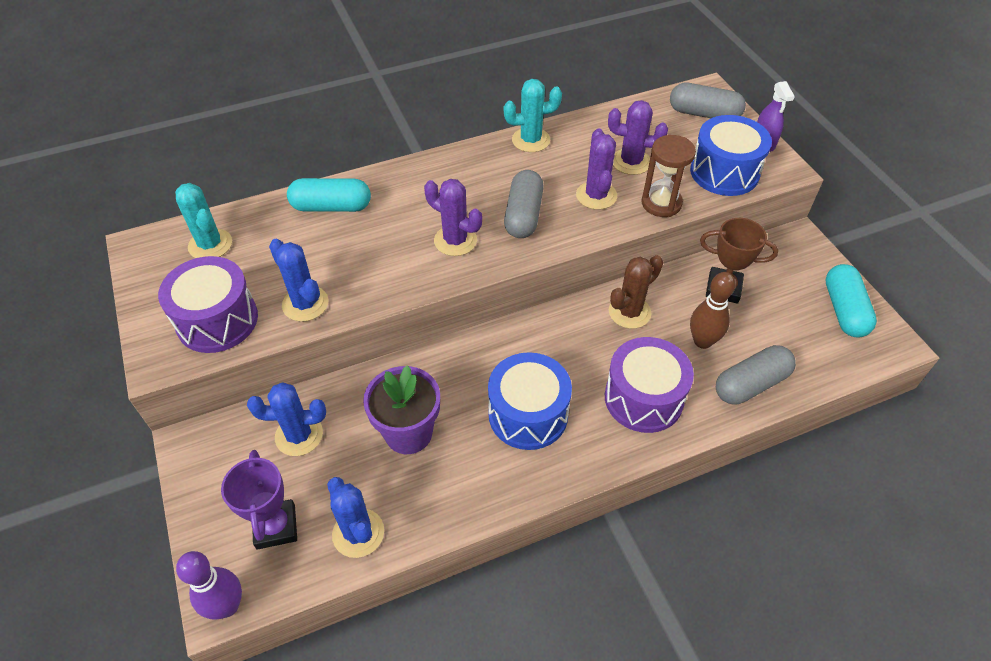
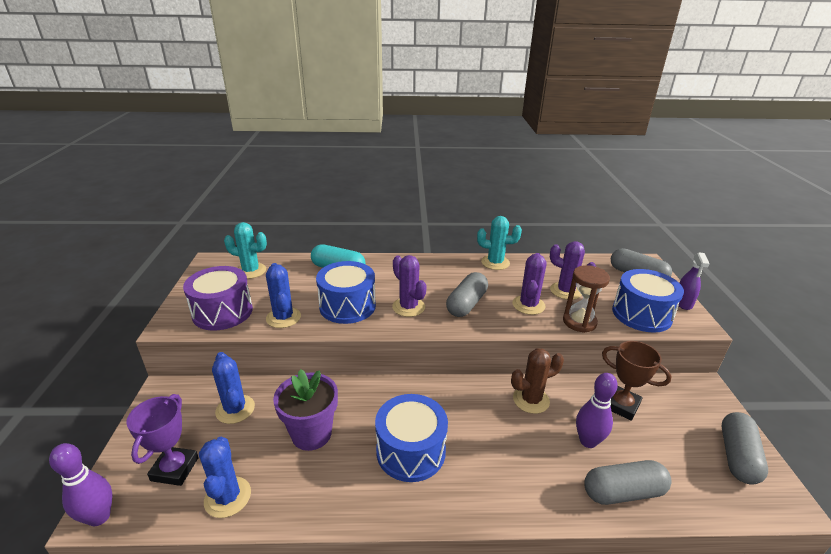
camera: 20 degrees right, 20 degrees down
turquoise cactus [175,183,232,258] -> turquoise cactus turned 60 degrees counterclockwise [224,222,267,279]
blue cactus [247,382,326,456] -> blue cactus turned 45 degrees clockwise [212,352,255,424]
purple drum [605,337,694,433] -> none
brown bowling pin [690,272,736,349] -> purple bowling pin [576,373,618,448]
turquoise capsule [826,264,877,338] -> grey capsule [722,412,768,485]
none -> blue drum [316,261,376,324]

